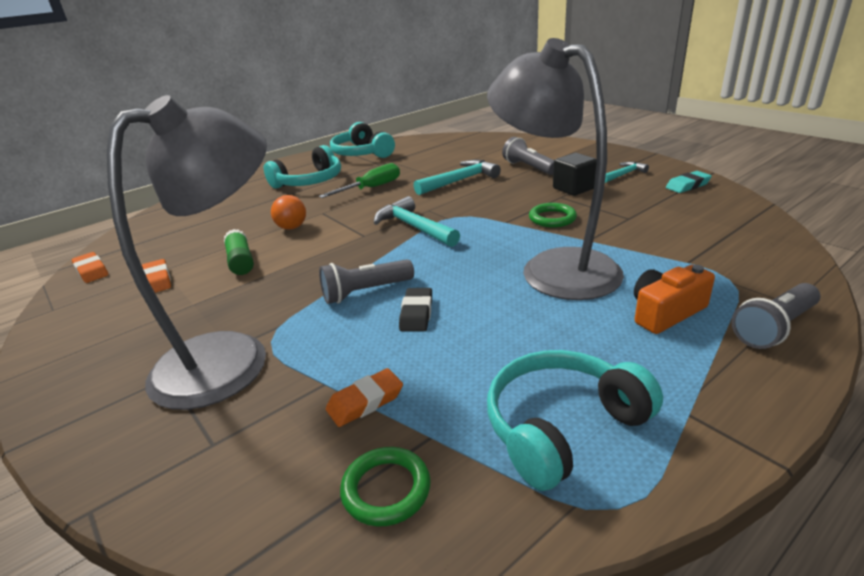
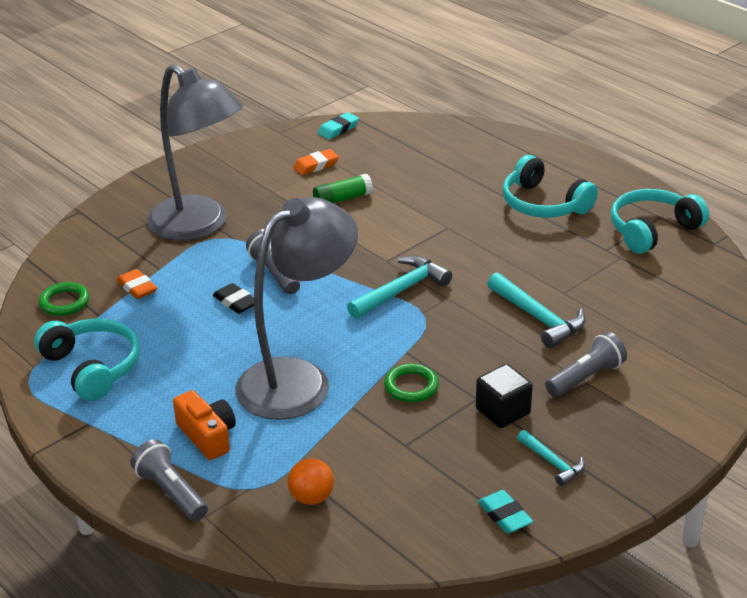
camera: 85 degrees right, 5 degrees up
orange eraser [72,252,108,283] -> turquoise eraser [318,112,359,139]
orange ball [271,195,306,230] -> orange ball moved to [288,458,334,505]
green screwdriver [319,163,400,198] -> none
black eraser [399,288,432,332] -> black eraser turned 45 degrees clockwise [213,283,254,314]

